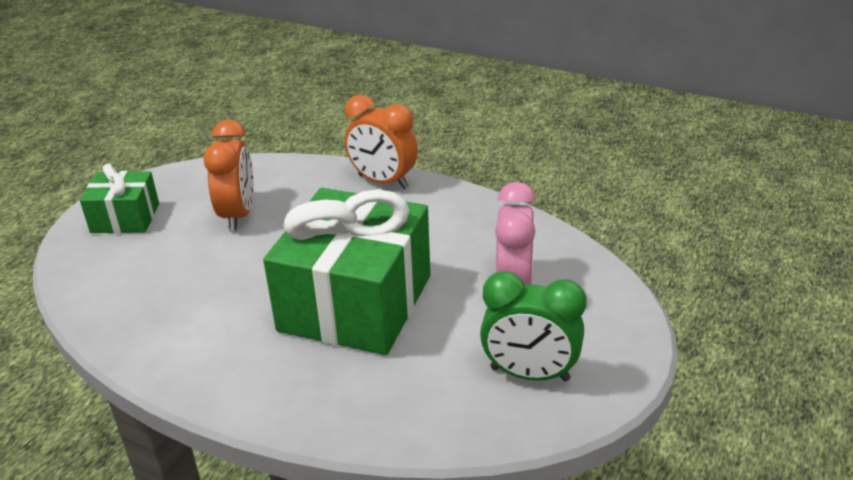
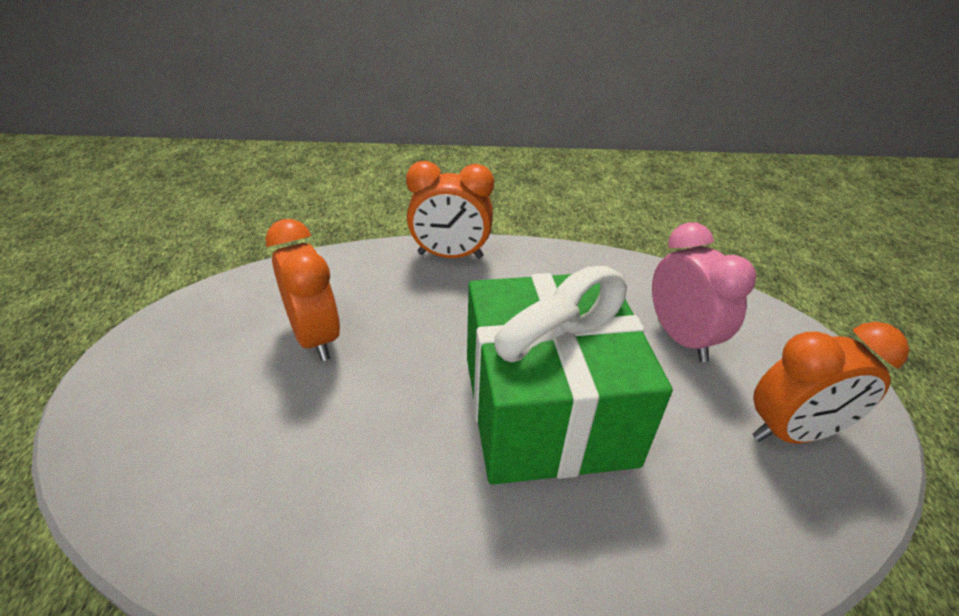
camera: 30 degrees left, 5 degrees up
green gift [80,163,159,233] -> none
green clock [480,271,587,382] -> orange clock [753,322,909,443]

